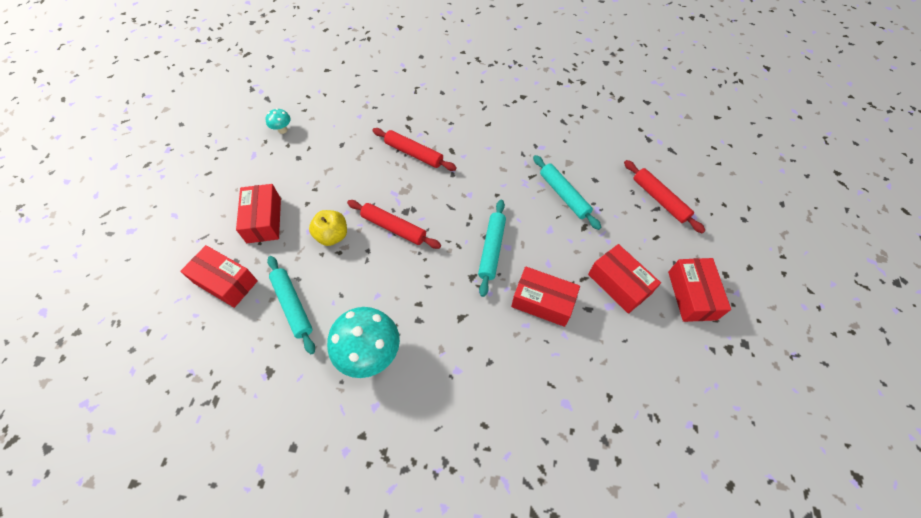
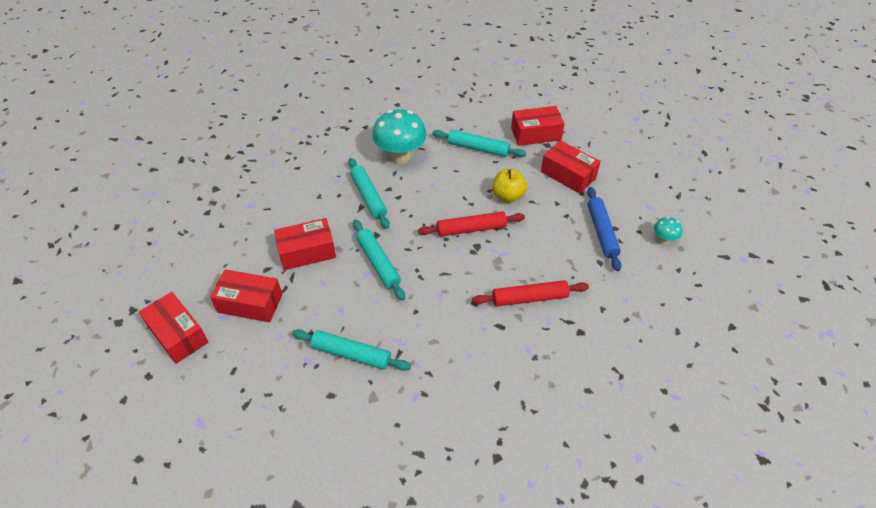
camera: 140 degrees right, 10 degrees down
red rolling pin [624,160,705,233] -> none
none -> turquoise rolling pin [348,158,390,229]
none -> blue rolling pin [587,187,621,271]

